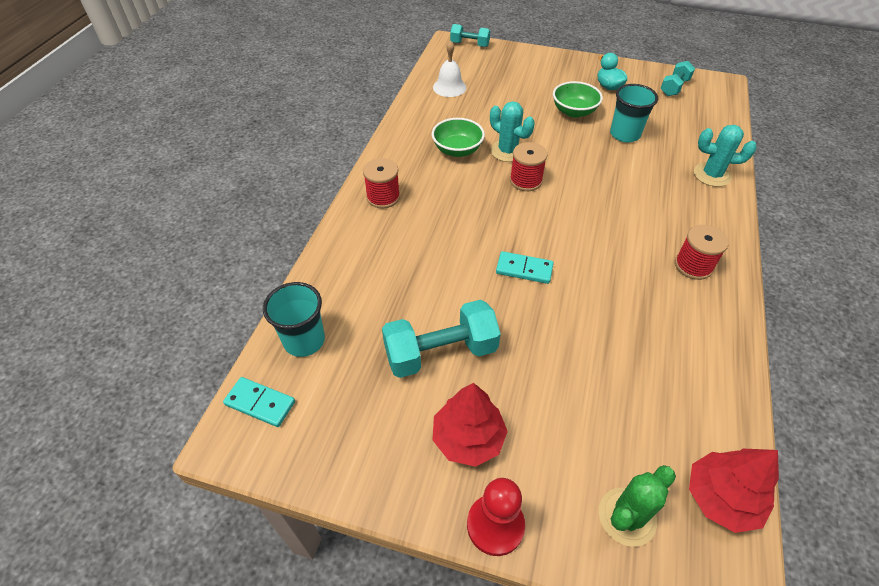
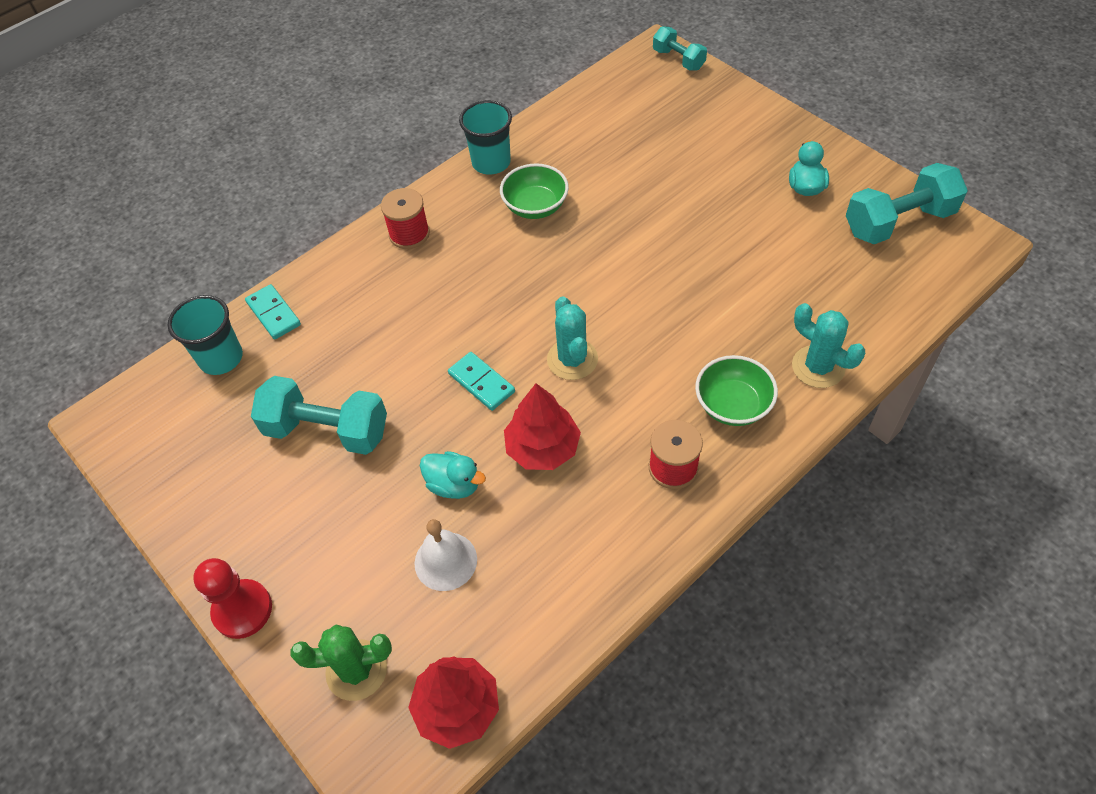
camera: 35 degrees right, 5 degrees up
turquoise domino [223,377,295,427] -> turquoise domino moved to [245,284,301,340]
white bell [433,40,467,97] -> white bell moved to [415,519,477,591]
red tree [433,383,508,467] -> red tree moved to [504,383,581,470]
turquoise cactus [490,101,535,162] -> turquoise cactus moved to [547,296,598,380]
red spool [510,142,547,191] -> none
green bowl [553,81,603,118] -> green bowl moved to [695,355,778,426]
turquoise cup [610,84,658,142] -> turquoise cup moved to [459,100,512,175]
turquoise dumbbell [660,61,695,96] -> turquoise dumbbell [846,163,968,244], size x1.72
none -> turquoise duck [420,451,486,499]

